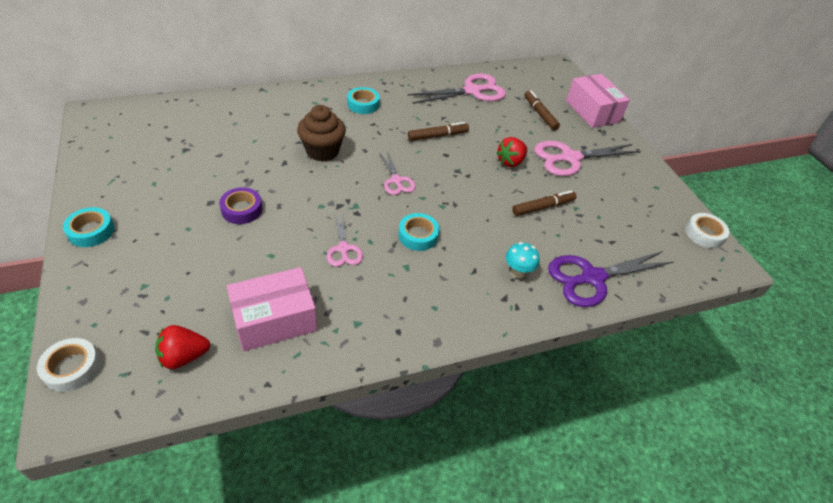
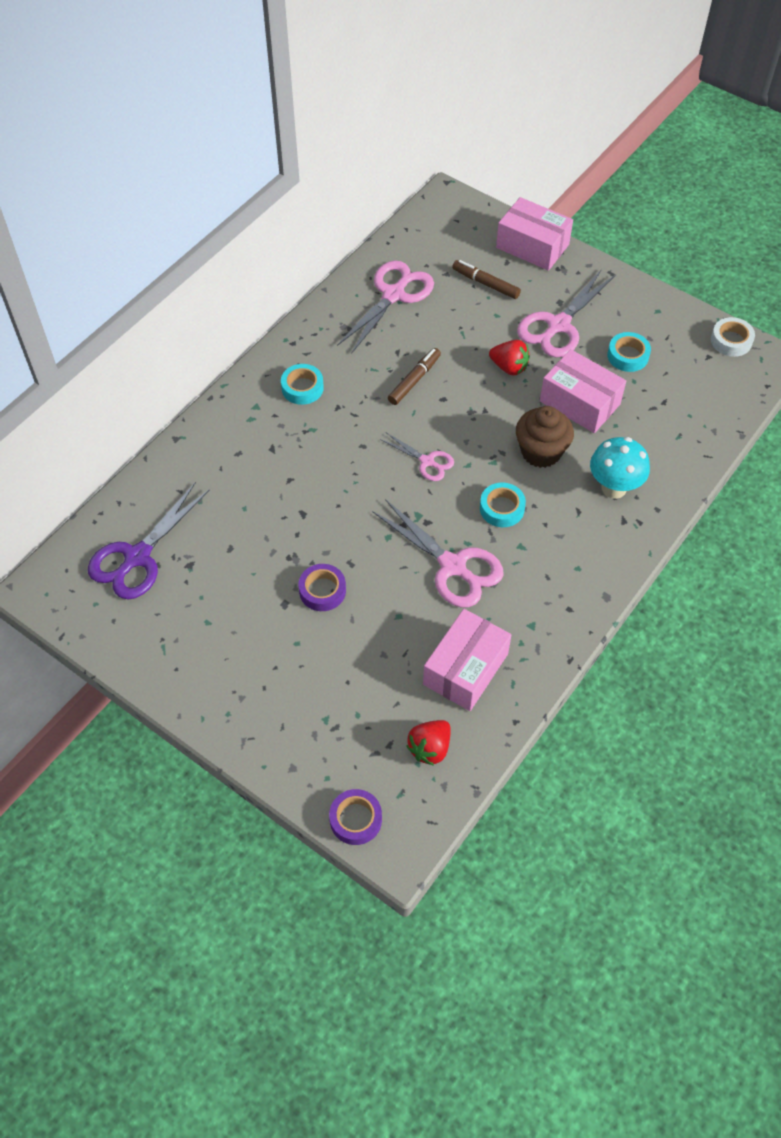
camera: 30 degrees left, 10 degrees up
white tape [37,338,101,392] -> purple tape [329,789,382,845]
turquoise tape [63,207,114,247] -> turquoise tape moved to [607,332,651,372]
brown cupcake [297,105,346,162] -> brown cupcake moved to [516,406,574,468]
pink scissors [327,212,363,267] -> pink scissors [372,499,504,607], size x1.80
red strawberry [496,137,527,167] -> red strawberry turned 75 degrees counterclockwise [489,340,530,376]
turquoise mushroom [506,242,540,278] -> turquoise mushroom [590,437,650,499], size x1.64
brown marker [512,190,576,216] -> pink box [540,349,626,433]
purple scissors [548,251,674,307] -> purple scissors moved to [88,482,210,599]

